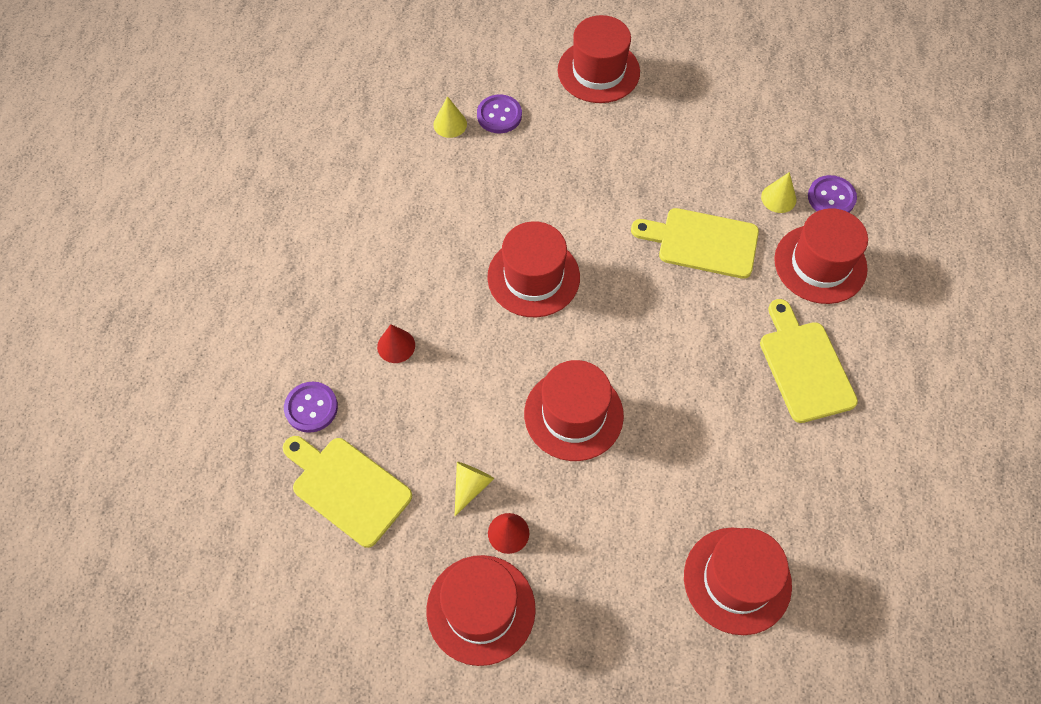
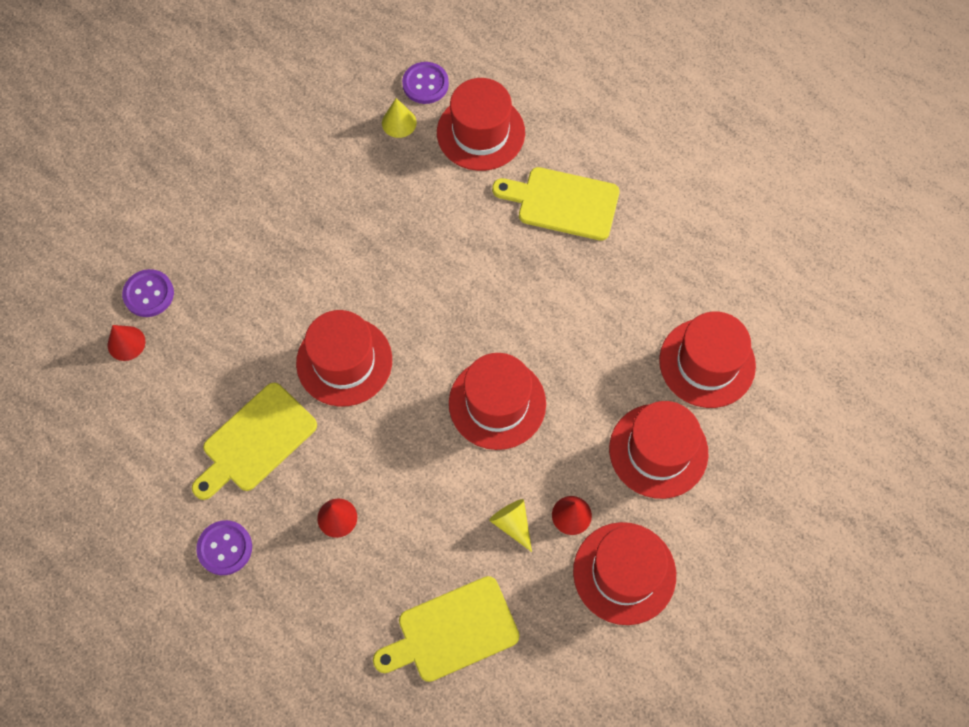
camera: 60 degrees left, 5 degrees up
purple button [284,382,338,433] -> purple button moved to [196,520,252,575]
yellow cone [433,96,467,138] -> red cone [108,325,145,361]
red hat [558,15,640,103] -> red hat moved to [609,401,709,499]
yellow cutting board [631,208,759,279] -> yellow cutting board moved to [192,383,317,500]

